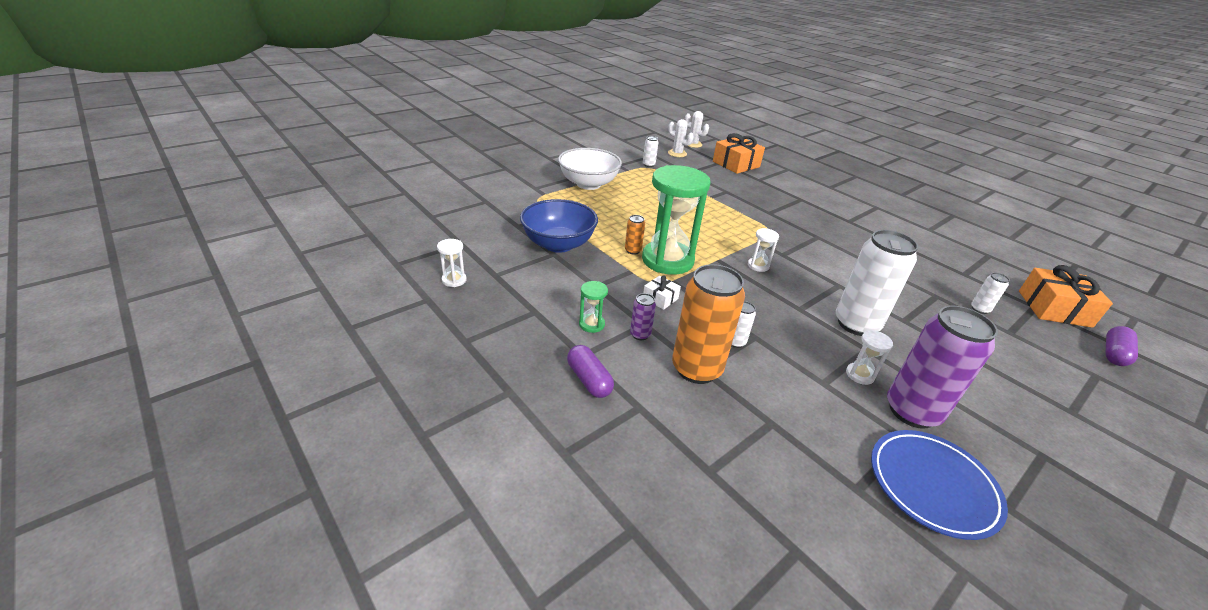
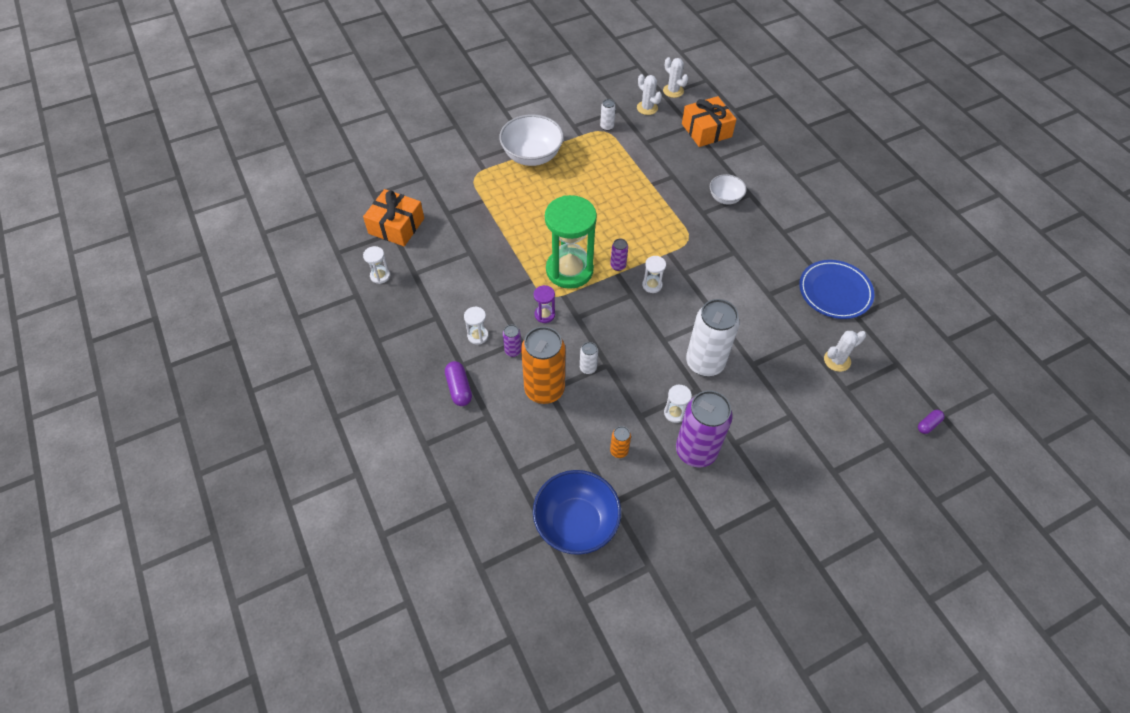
camera: 15 degrees right, 20 degrees up
blue bowl [520,199,598,253] -> blue bowl moved to [533,470,621,555]
green hourglass [579,281,608,333] -> white hourglass [464,307,488,345]
orange can [625,215,645,255] -> orange can moved to [610,426,631,458]
white gift [643,276,681,310] -> purple hourglass [534,285,555,323]
blue plate [871,430,1008,540] -> blue plate moved to [799,260,874,319]
white can [971,272,1010,314] -> white cactus [824,331,866,372]
orange gift [1019,265,1113,328] -> orange gift moved to [363,189,424,246]
purple capsule [1105,326,1138,366] -> purple capsule [918,410,945,434], size x0.64
none -> purple can [610,239,628,271]
none -> white bowl [710,174,747,205]

